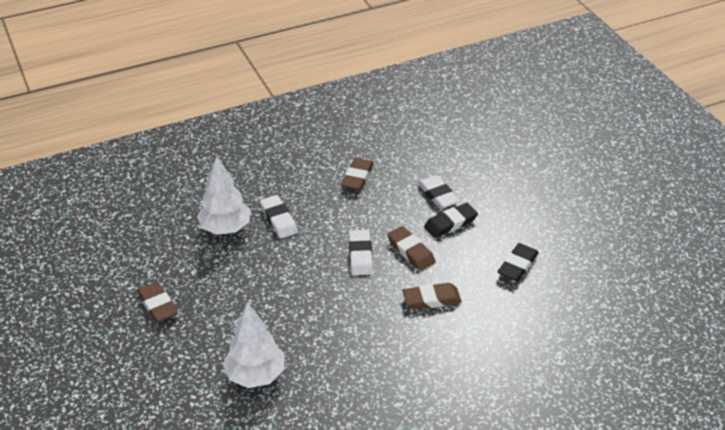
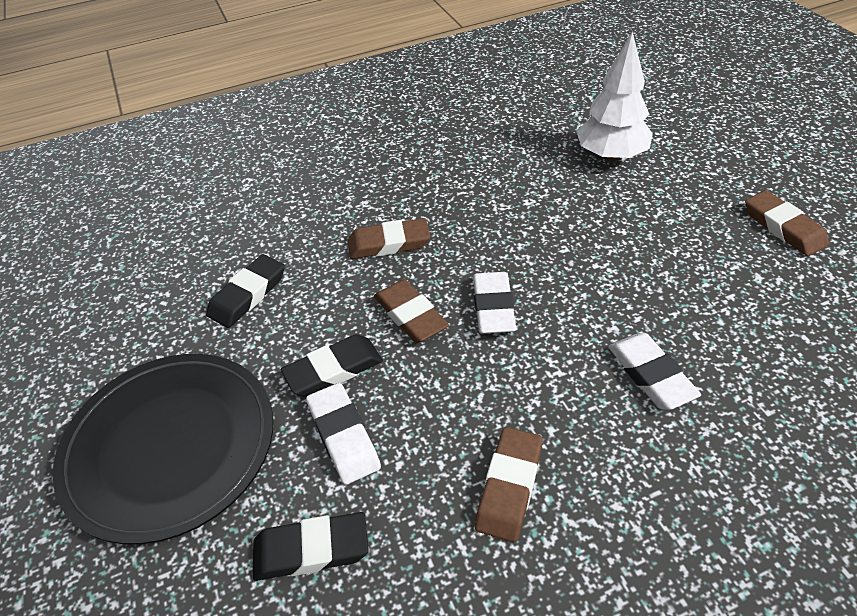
camera: 175 degrees left, 5 degrees up
white tree [197,156,251,235] -> none
none -> black plate [53,354,273,544]
none -> black eraser [253,512,369,581]

